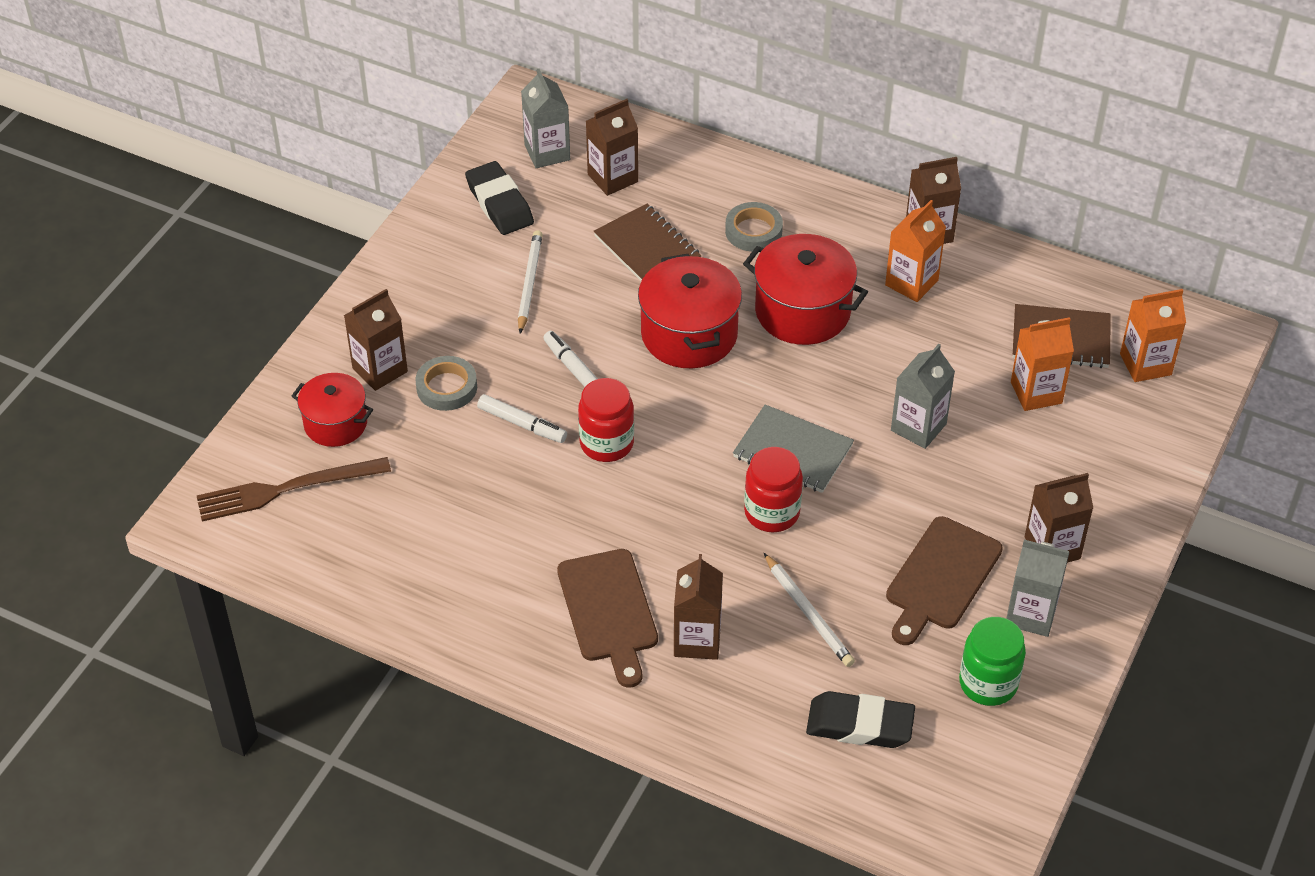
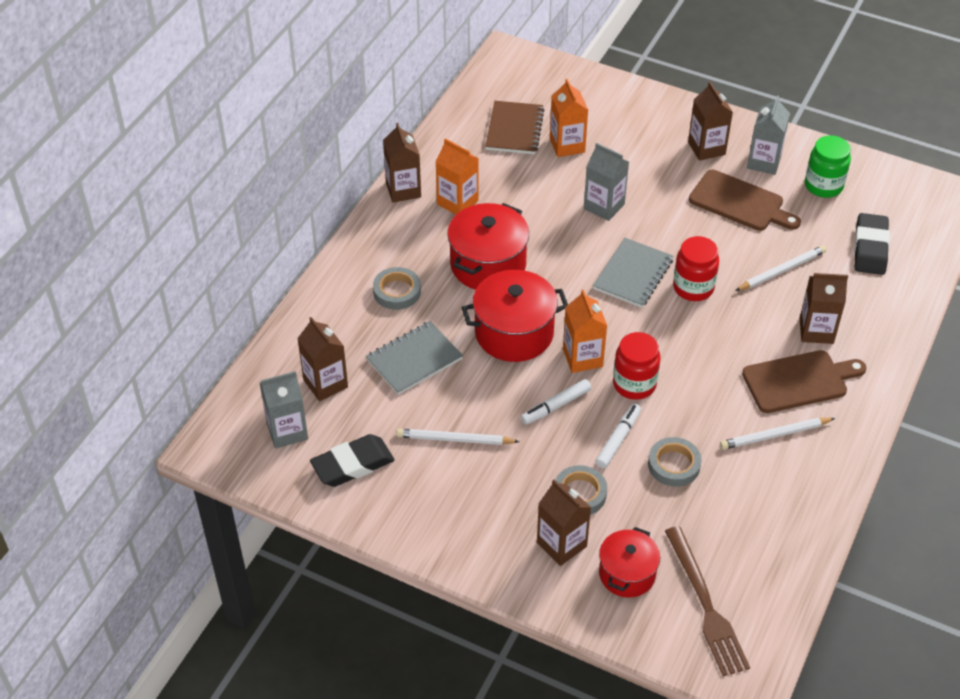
camera: 90 degrees left, 0 degrees up
brown notebook [594,204,702,281] -> grey notebook [366,321,463,395]
orange carton [1120,289,1186,382] -> orange carton moved to [563,289,607,373]
none -> grey tape [648,437,702,487]
none -> white pencil [720,418,835,450]

